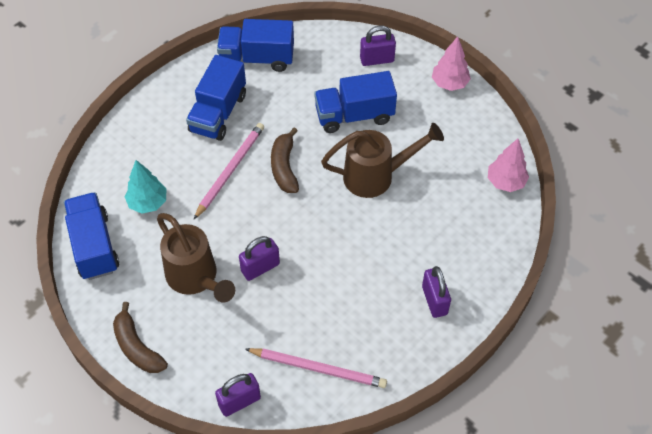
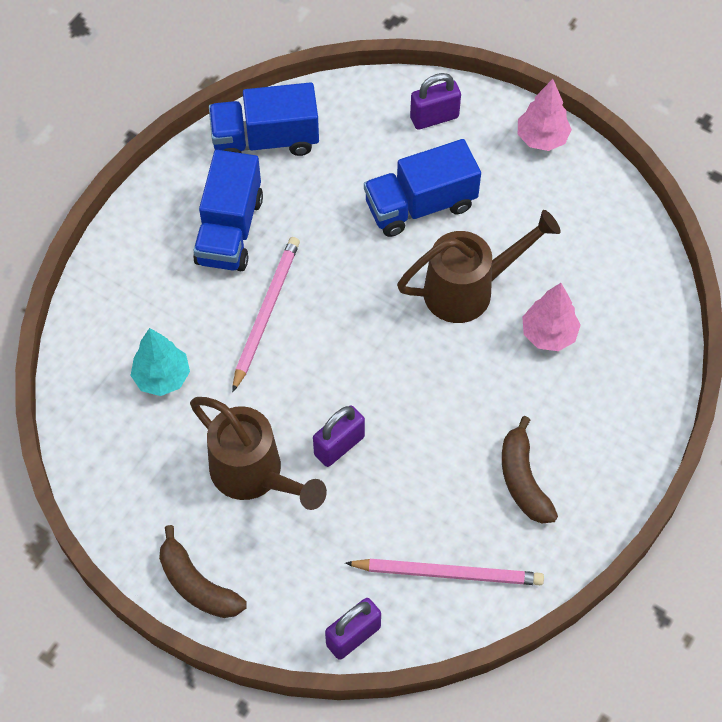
camera: 10 degrees left, 5 degrees up
blue truck [64,192,119,280] -> none
brown banana [271,128,299,193] -> brown banana moved to [502,416,558,524]
purple padlock [422,266,451,318] -> none
pink tree [488,139,529,192] -> pink tree moved to [522,283,581,351]

